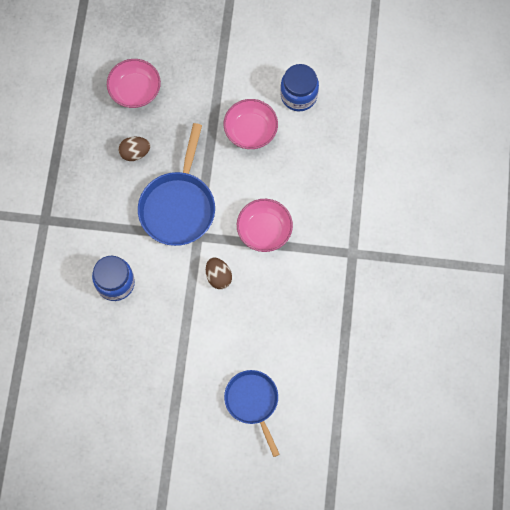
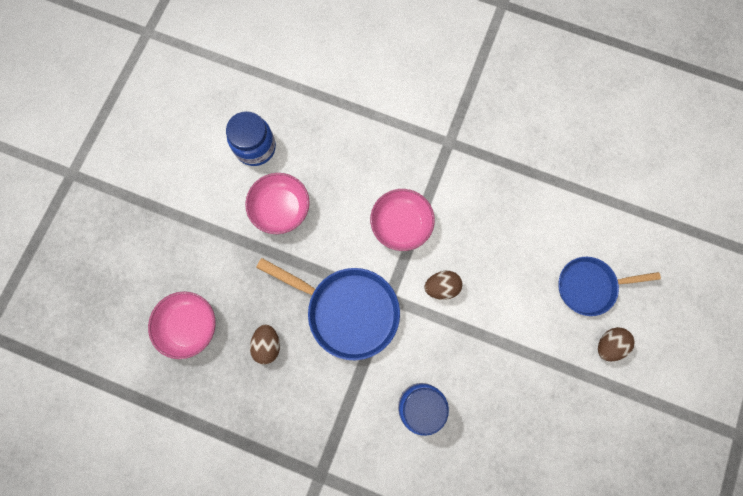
camera: 75 degrees left, 5 degrees up
none -> brown egg [598,327,635,361]

